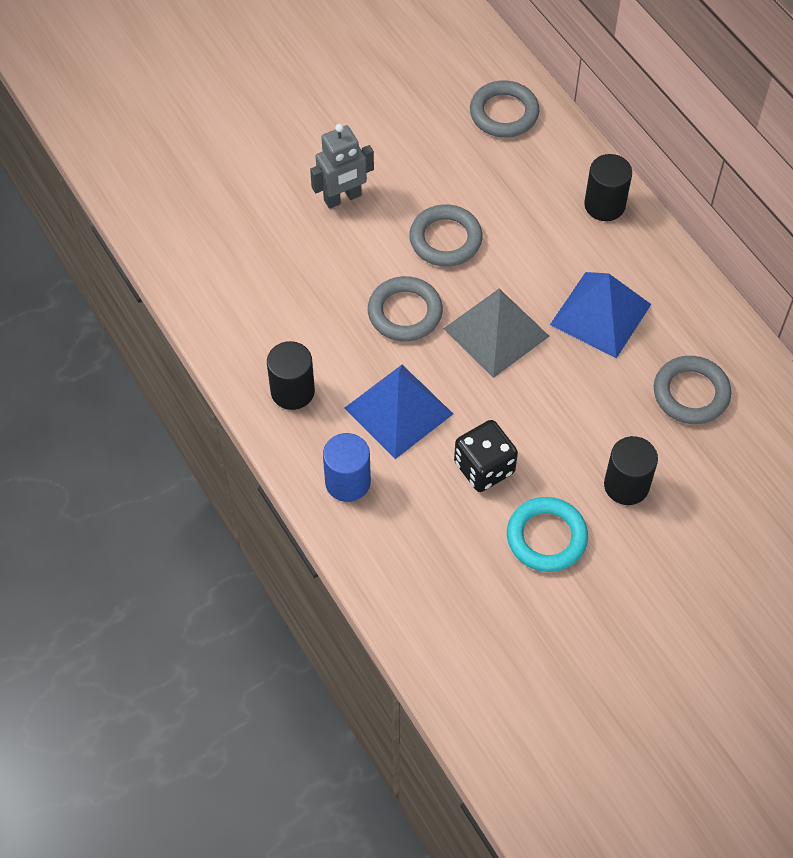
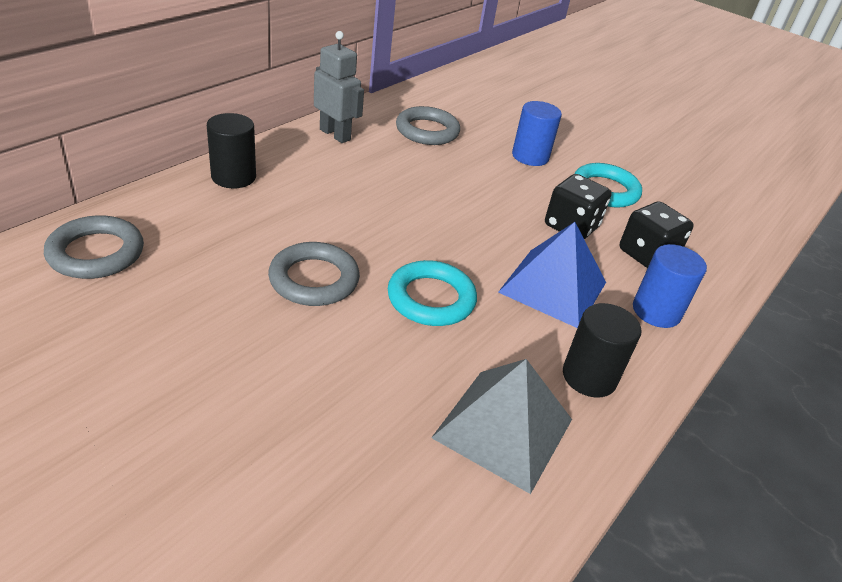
camera: 115 degrees left, 20 degrees down
grey robot [310,124,374,209] -> grey robot moved to [314,31,364,143]
grey ring [368,276,443,342] -> turquoise ring [388,260,477,326]
grey pyramid [443,289,550,378] -> grey pyramid moved to [431,359,572,494]
blue pyramid [550,272,651,358] -> none
black cylinder [604,436,658,505] -> blue cylinder [512,101,562,166]
none -> black dice [619,202,694,268]

